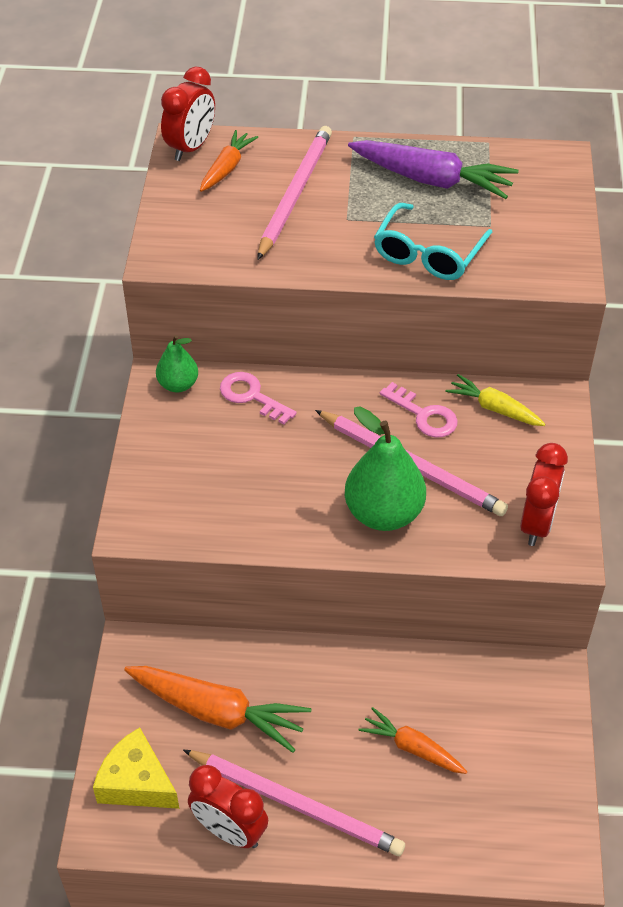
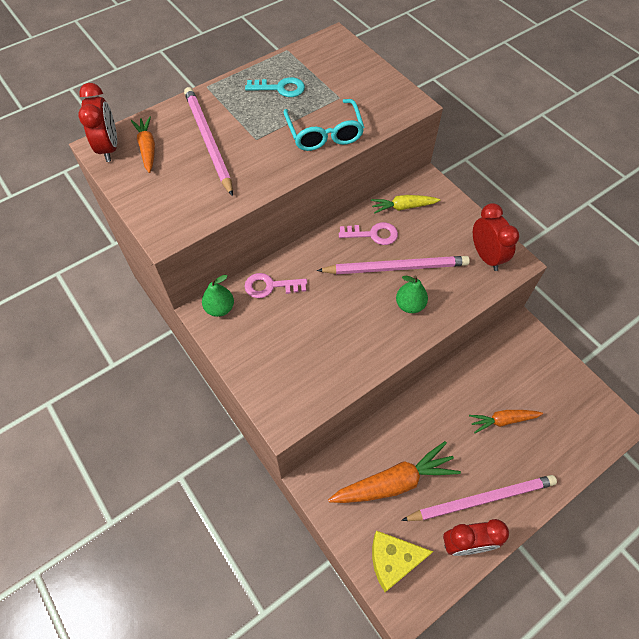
camera: 40 degrees left, 10 degrees up
green pear [345,407,426,531] -> green pear [396,276,428,313], size x0.57
purple carrot [348,140,519,199] -> turquoise key [245,77,305,97]

